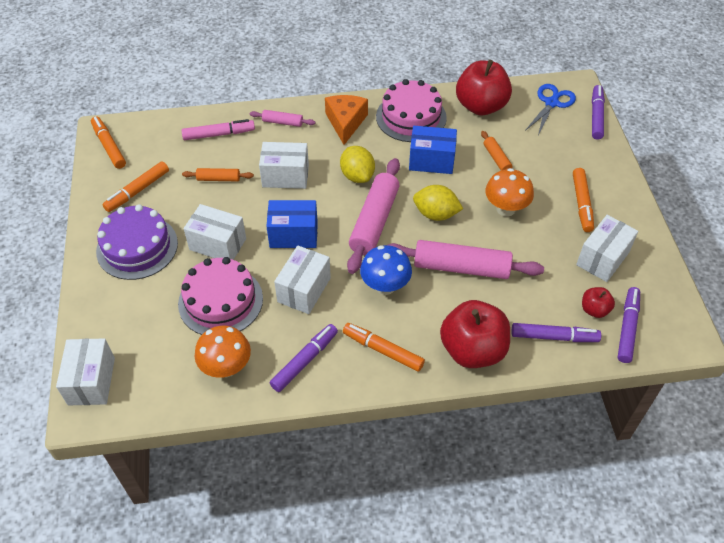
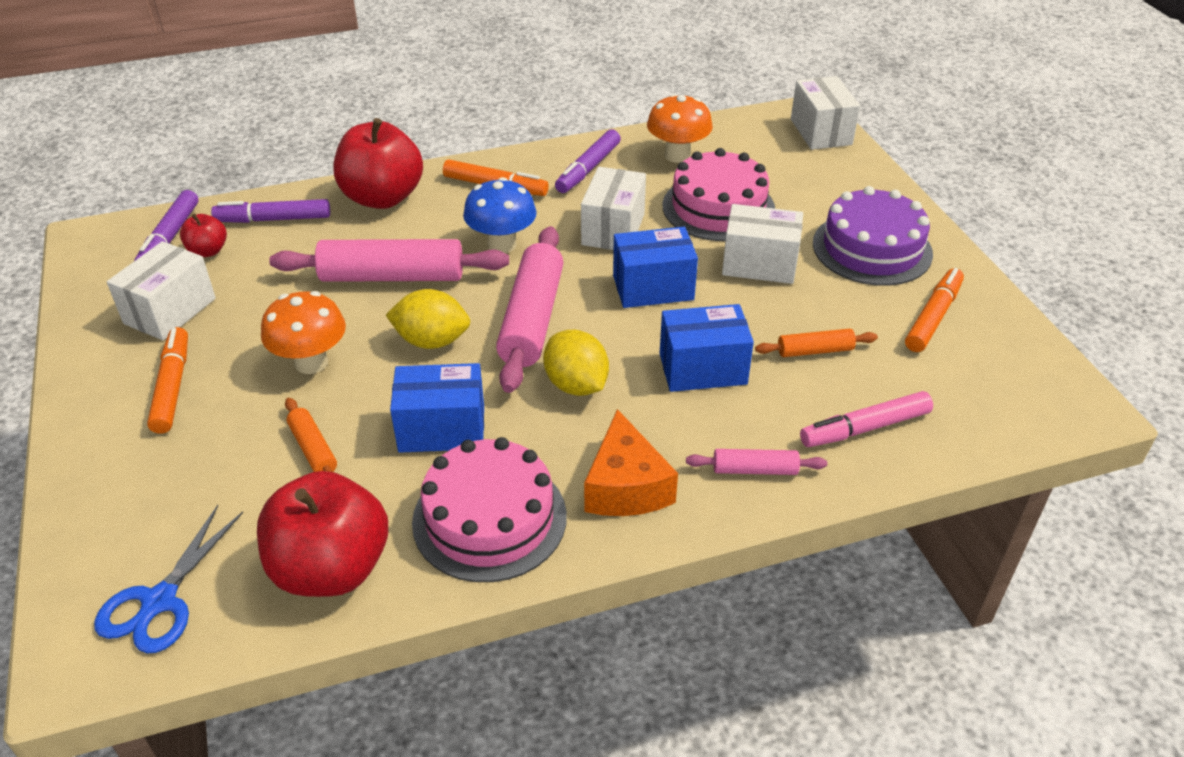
camera: 170 degrees right, 10 degrees down
orange marker [91,117,126,169] -> none
white box [259,142,309,189] -> blue box [660,304,754,392]
purple marker [592,85,605,140] -> none

